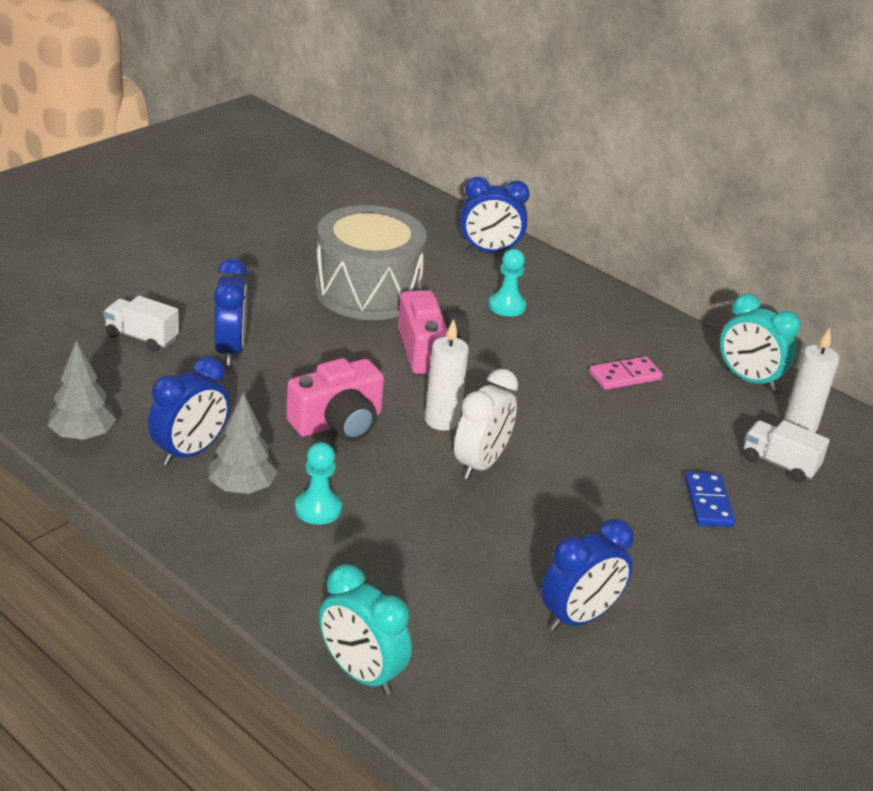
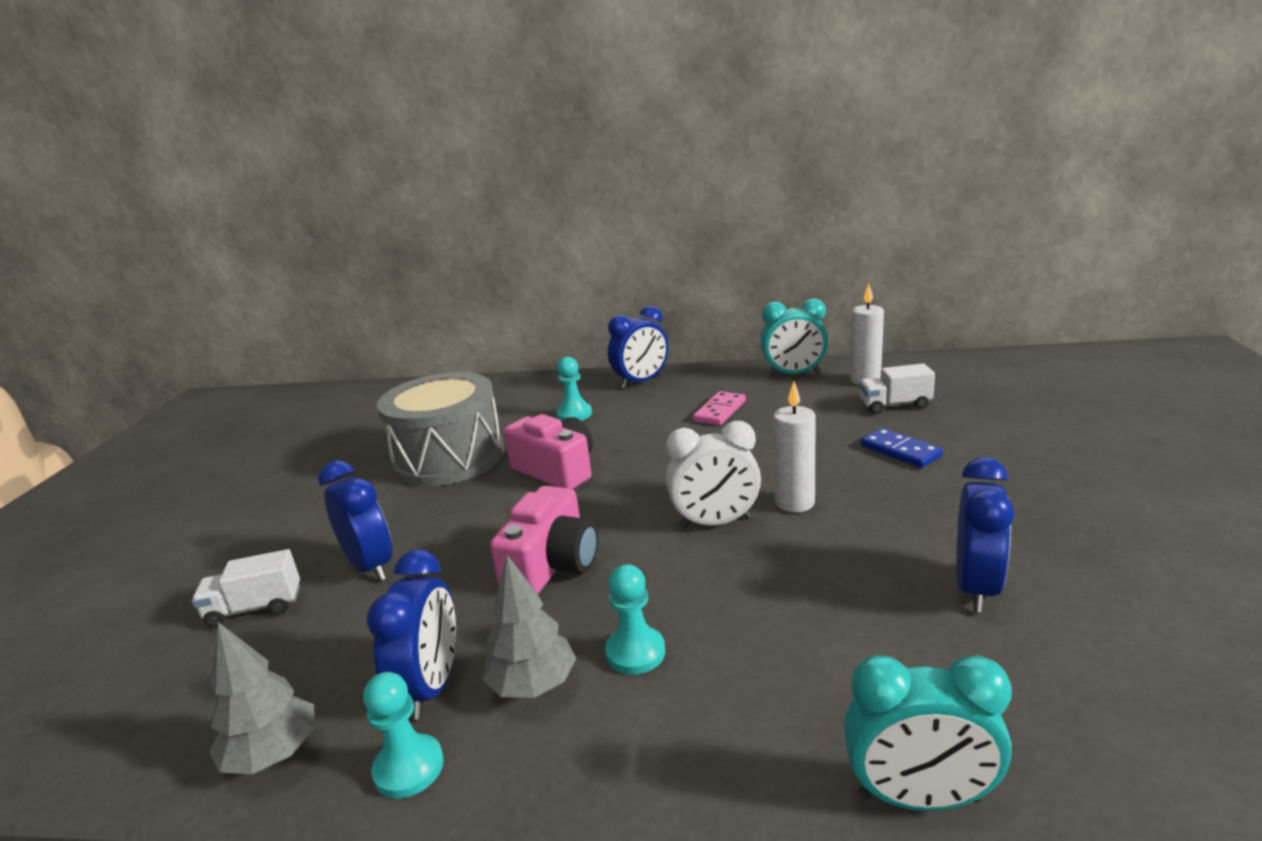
camera: 30 degrees left, 10 degrees down
white candle [425,319,469,430] -> white candle moved to [773,381,815,512]
white clock [454,369,518,480] -> white clock turned 90 degrees clockwise [666,421,761,528]
blue clock [460,177,530,252] -> blue clock moved to [608,306,668,388]
none -> turquoise pawn [363,672,444,799]

